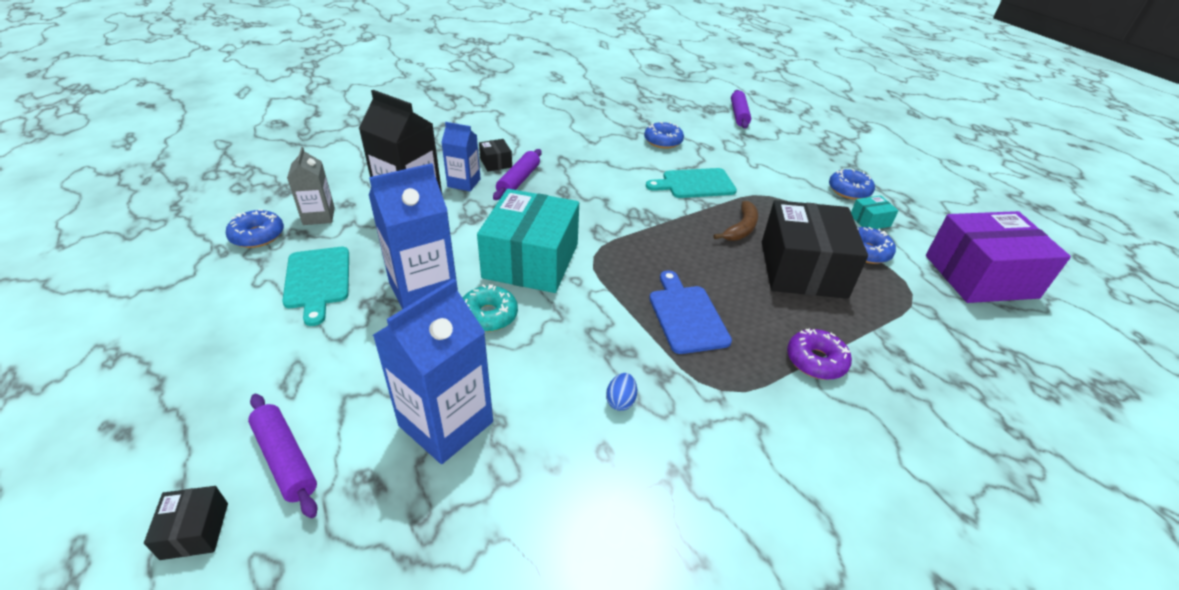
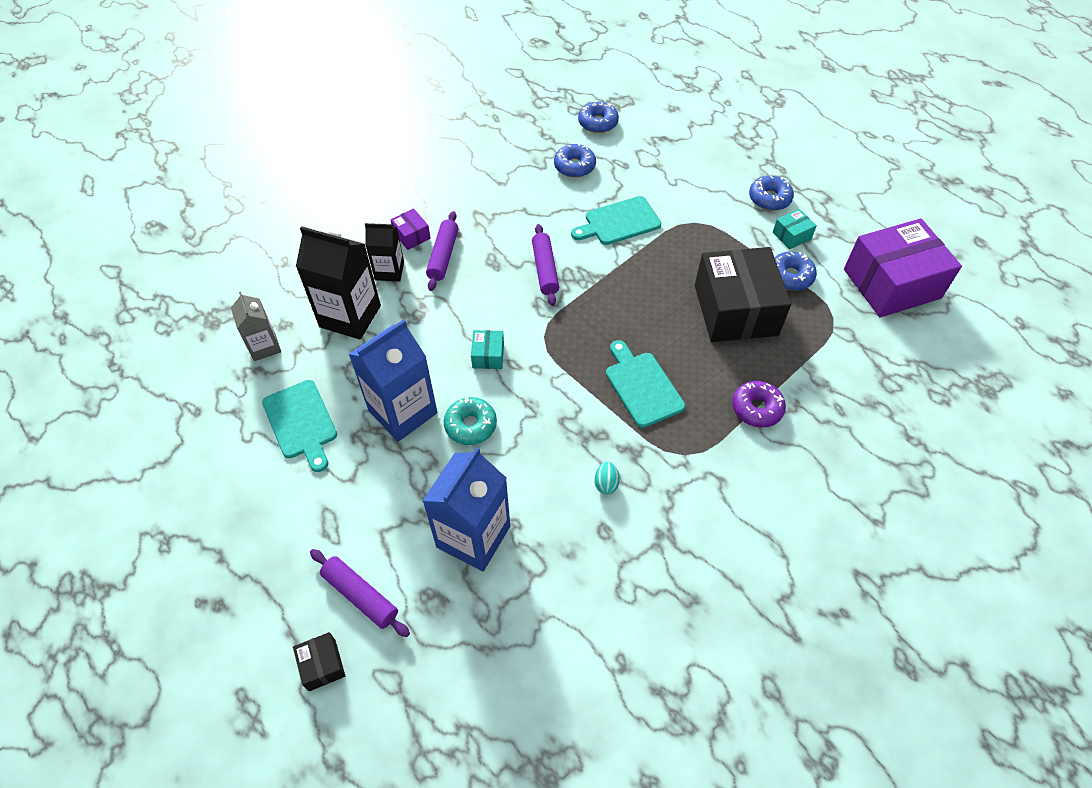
camera: 10 degrees left, 15 degrees up
blue donut [226,209,284,248] -> blue donut moved to [578,101,619,133]
blue carton [441,122,481,191] -> black carton [365,223,404,281]
turquoise box [477,189,579,293] -> turquoise box [471,330,504,369], size x0.42
black box [479,139,512,172] -> purple box [390,208,431,250]
blue egg [606,373,637,411] -> turquoise egg [594,462,620,495]
blue cutting board [649,270,732,354] -> turquoise cutting board [606,340,685,428]
brown banana [713,201,758,241] -> none
purple rolling pin [731,90,751,129] -> purple rolling pin moved to [532,224,559,306]

